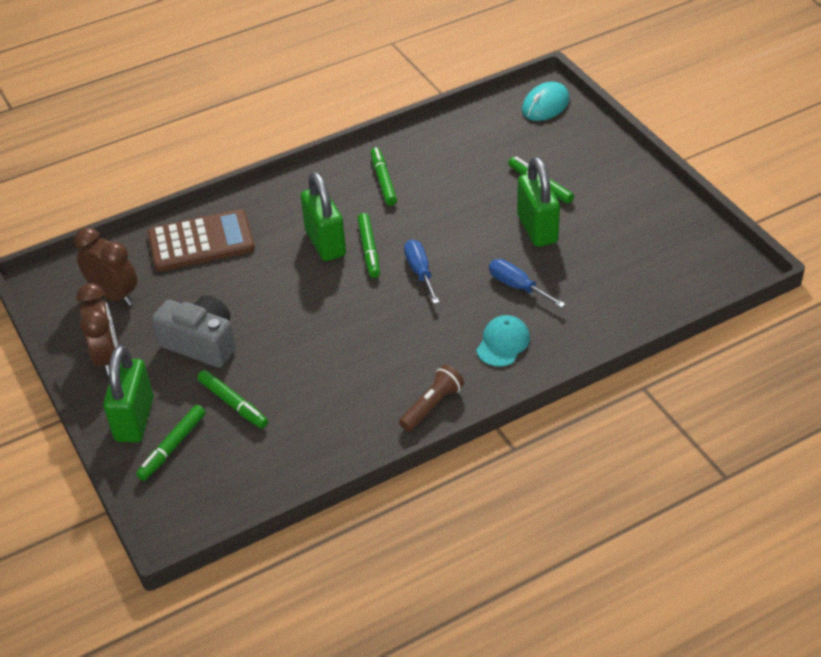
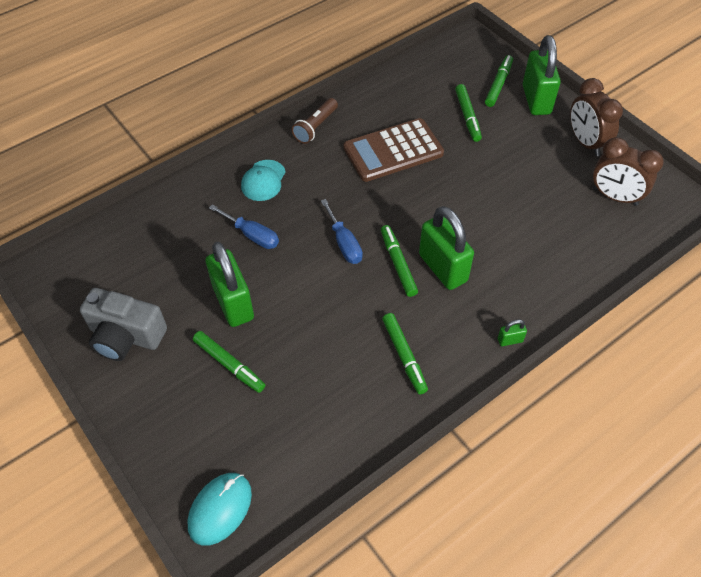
camera: 170 degrees right, 10 degrees up
brown calculator [148,209,255,271] -> brown calculator moved to [344,118,444,182]
grey camera [152,295,236,368] -> grey camera moved to [80,288,167,361]
green marker [197,370,268,429] -> green marker turned 135 degrees counterclockwise [455,84,482,142]
none -> green padlock [498,319,527,346]

